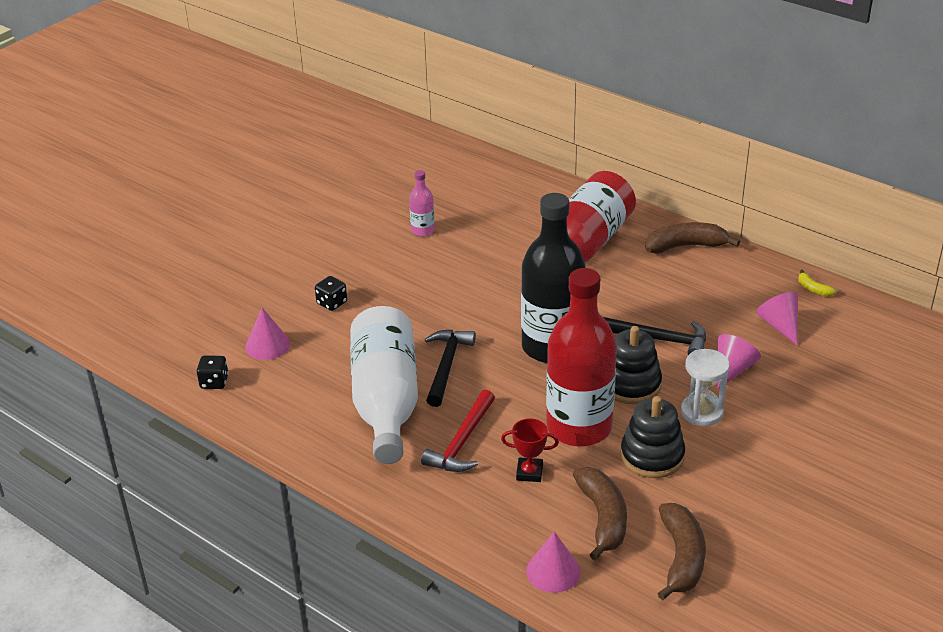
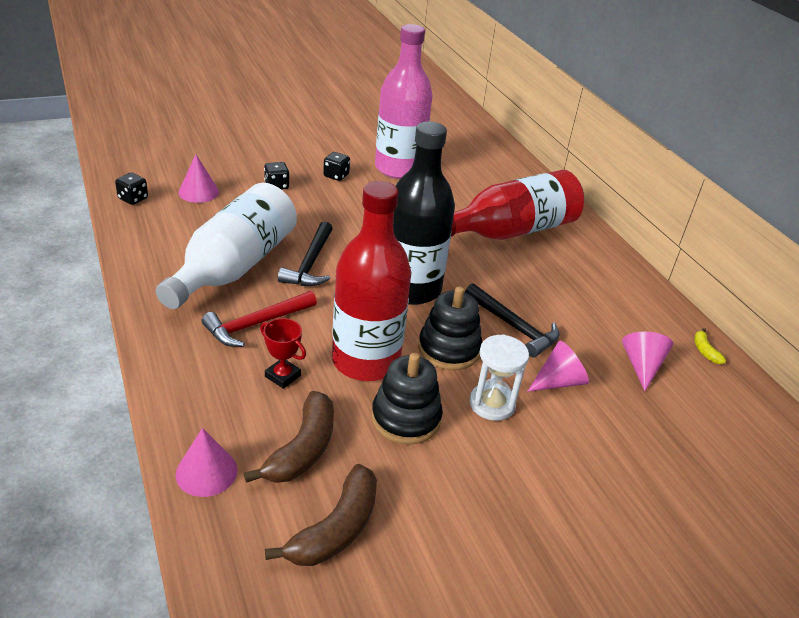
camera: 25 degrees right, 0 degrees up
pink bottle [409,170,435,236] -> pink bottle [375,24,432,179], size x2.30
black hammer [425,330,476,407] -> black hammer turned 150 degrees clockwise [278,221,333,286]
brown banana [645,222,740,254] -> none
none -> black dice [323,152,350,181]

